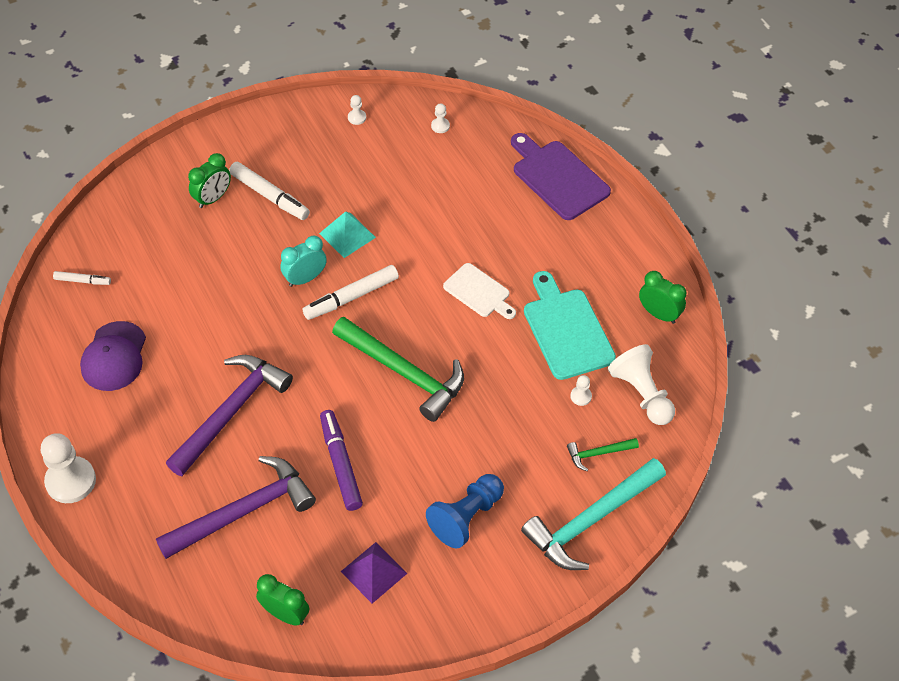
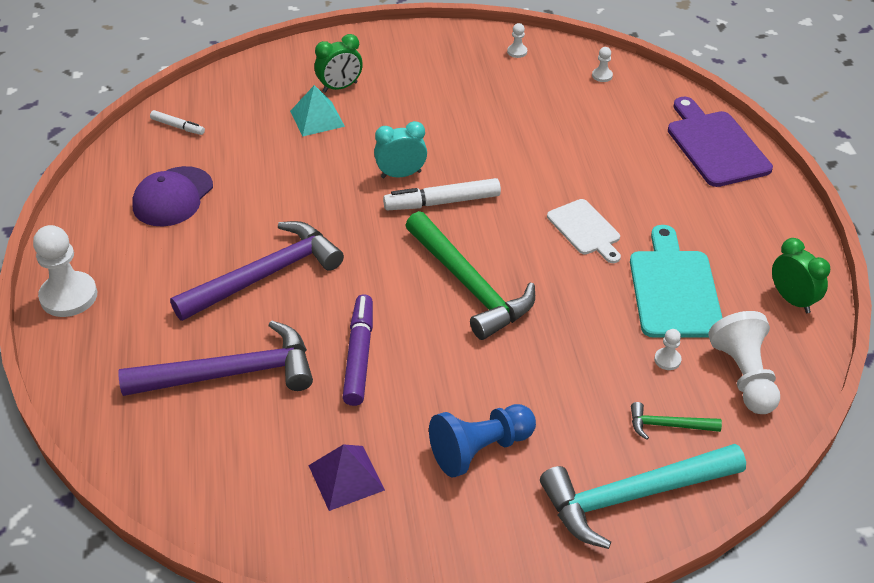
camera: 20 degrees right, 10 degrees down
white marker [229,162,310,220] -> none
green clock [256,574,309,626] -> none
turquoise pyramid [319,211,376,258] -> turquoise pyramid moved to [290,85,345,137]

